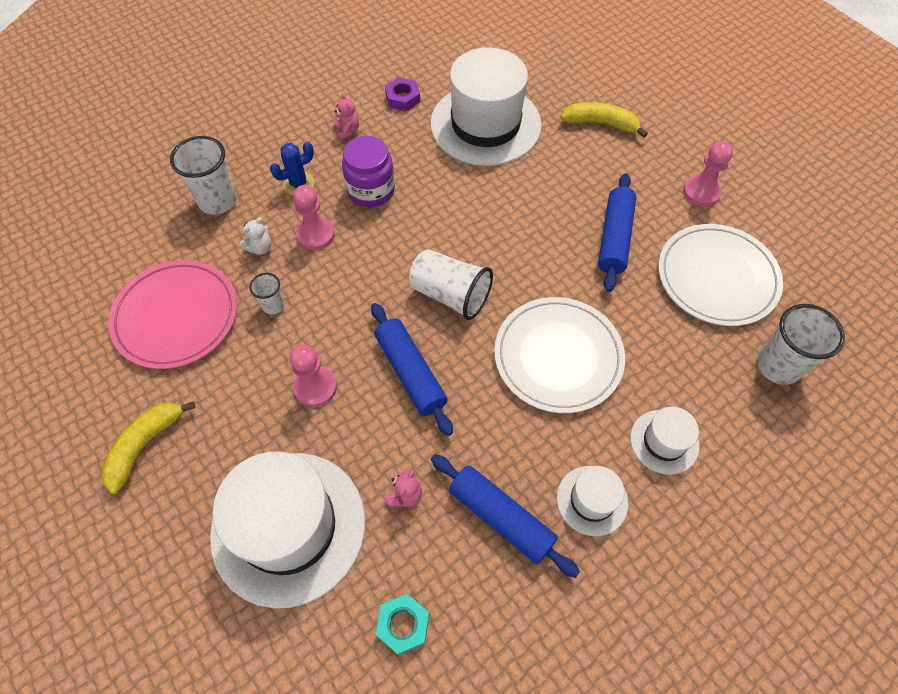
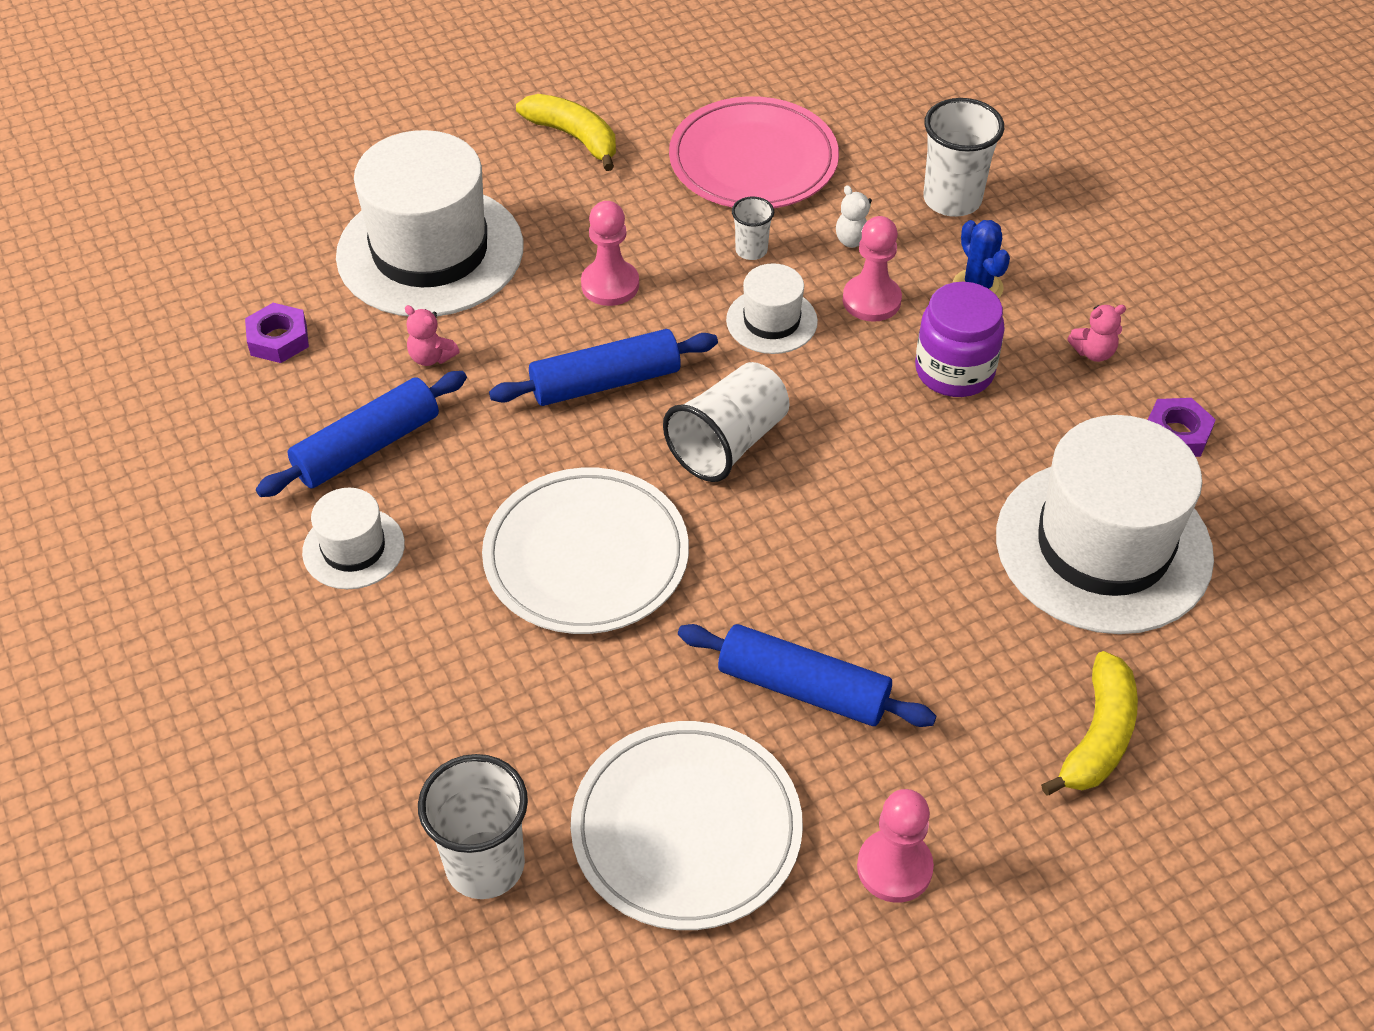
camera: 100 degrees right, 10 degrees down
turquoise nut [376,594,429,655] -> purple nut [245,303,309,363]
white hat [630,407,700,475] -> white hat moved to [726,263,818,354]

